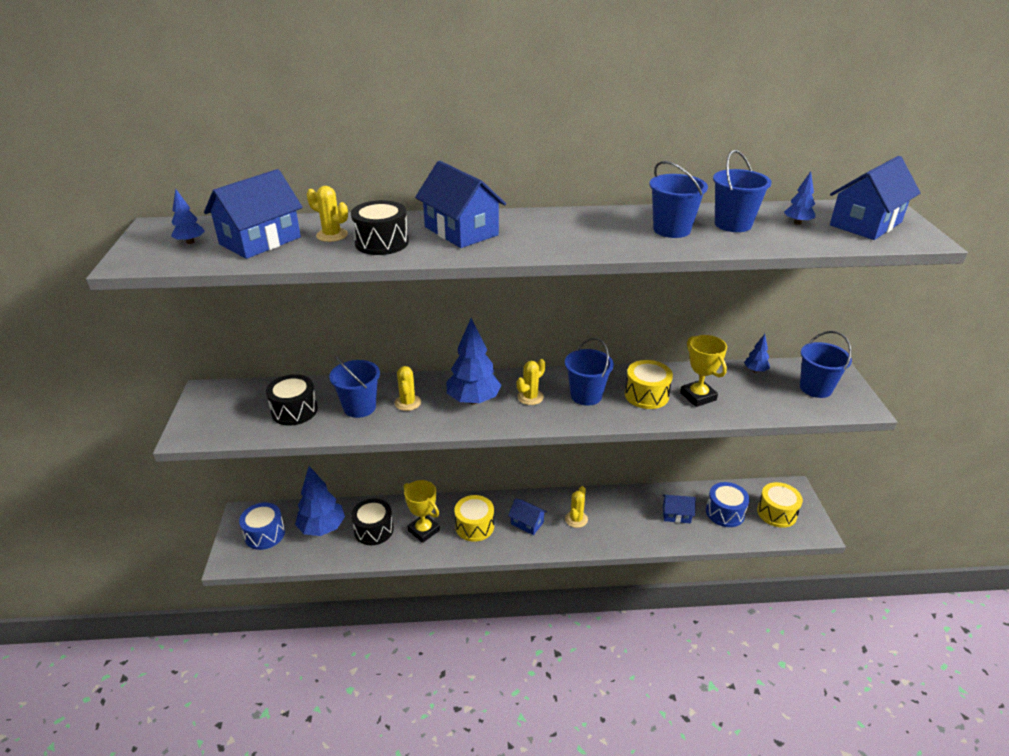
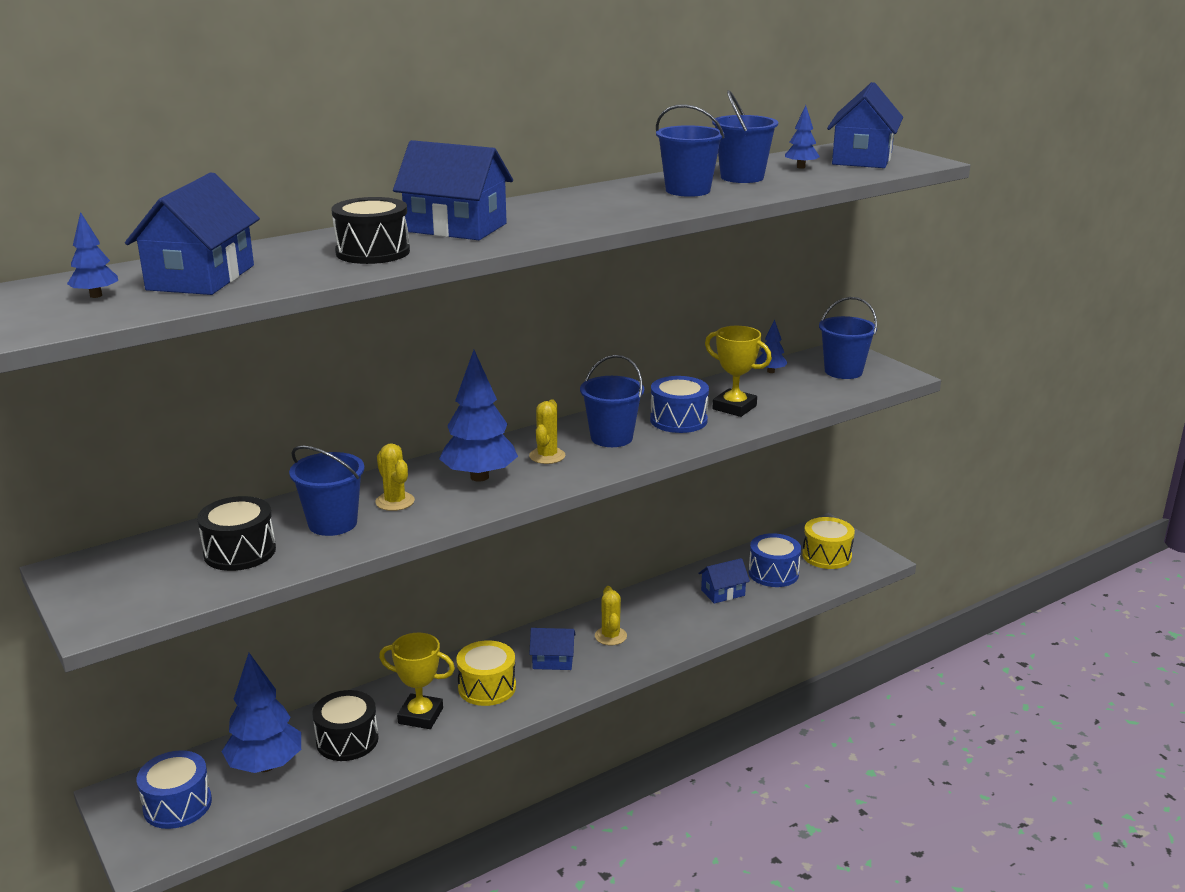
camera: 30 degrees left, 10 degrees down
yellow cactus [307,186,348,242] -> none
yellow drum [625,360,673,409] -> blue drum [650,376,709,433]

